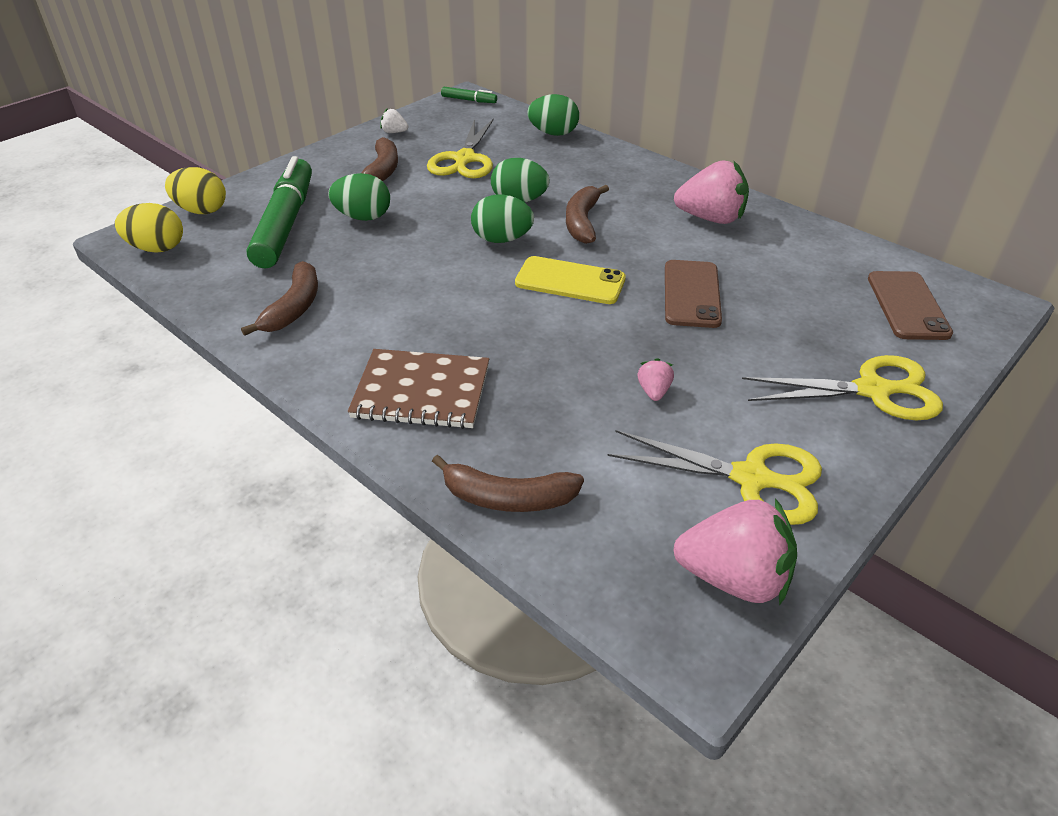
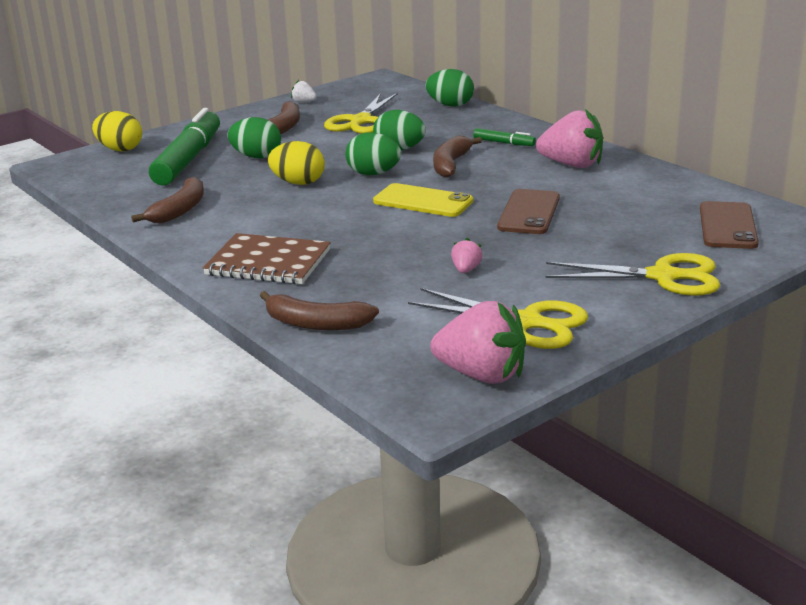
camera: 10 degrees right, 15 degrees down
yellow egg [115,203,183,253] -> yellow egg moved to [268,141,325,185]
green marker [441,87,497,103] -> green marker moved to [473,128,536,146]

